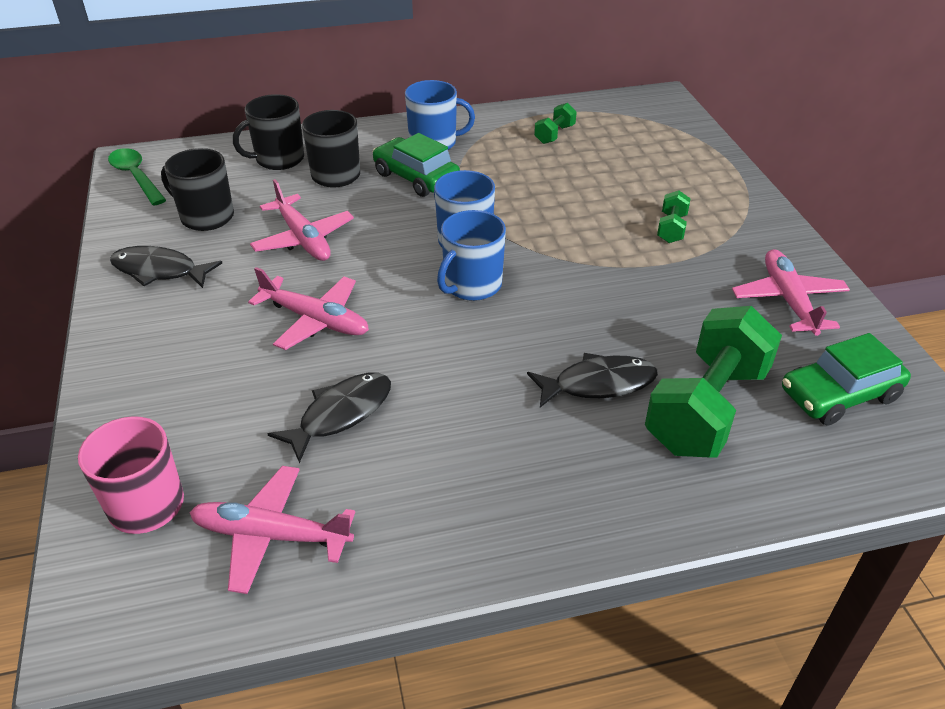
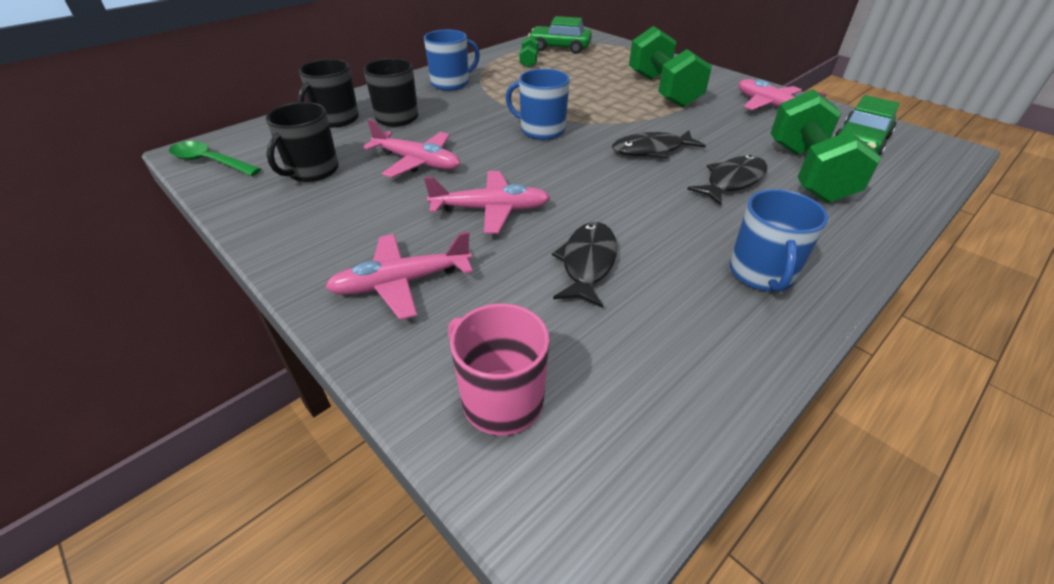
camera: 30 degrees left, 0 degrees up
black fish [110,246,222,288] -> black fish moved to [612,130,706,158]
black mug [161,148,234,231] -> black mug turned 60 degrees counterclockwise [266,102,339,182]
pink plane [189,466,355,594] -> pink plane moved to [325,231,473,320]
green car [373,133,460,197] -> green car moved to [528,16,592,54]
blue mug [437,210,506,301] -> blue mug moved to [730,189,828,292]
green dumbbell [657,190,691,243] -> green dumbbell [629,26,712,108], size x2.27

